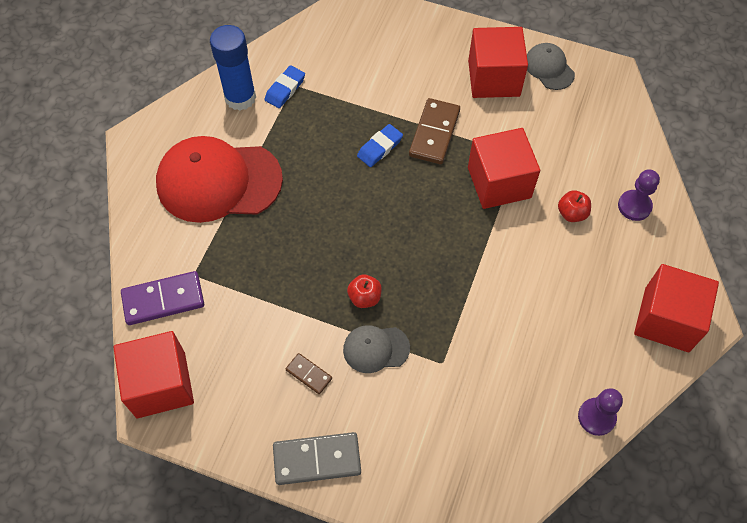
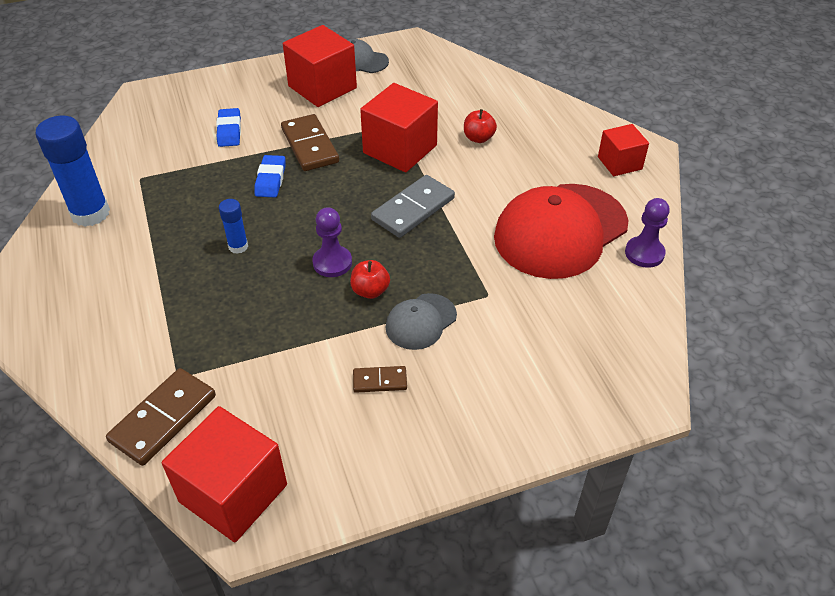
camera: 40 degrees left, 15 degrees down
purple domino [121,271,204,325] -> brown domino [106,368,216,466]
red cap [156,136,283,223] -> red cap moved to [494,184,628,279]
blue eraser [265,65,305,108] -> blue eraser moved to [216,108,241,147]
grey domino [273,432,361,485] -> grey domino moved to [371,175,455,238]
purple pawn [618,169,660,221] -> purple pawn moved to [312,207,352,277]
red cube [634,264,719,352] -> red cube [598,124,649,176], size x0.60
none -> blue glue stick [219,199,248,254]

